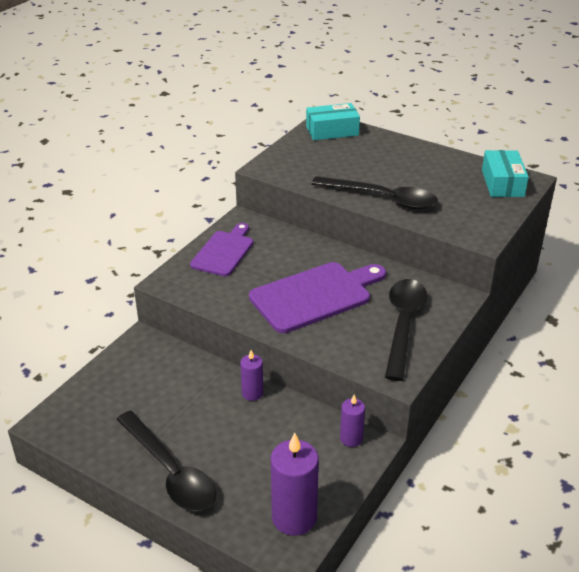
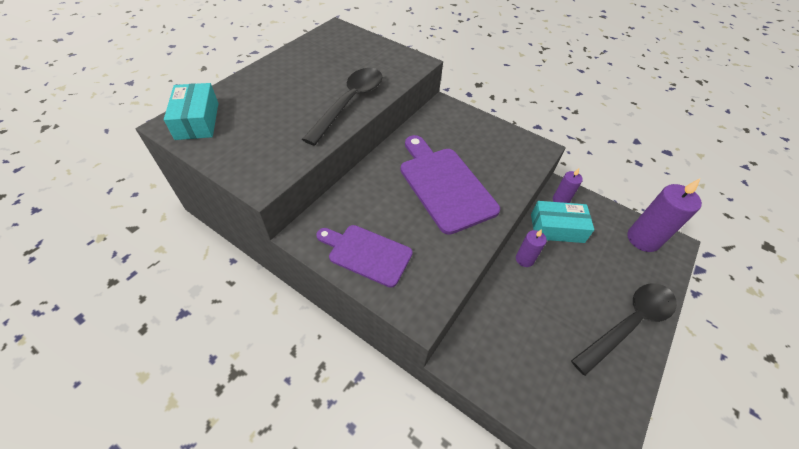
camera: 90 degrees left, 15 degrees up
black spoon [385,279,427,381] -> none
turquoise box [482,150,529,197] -> turquoise box moved to [531,201,594,243]

